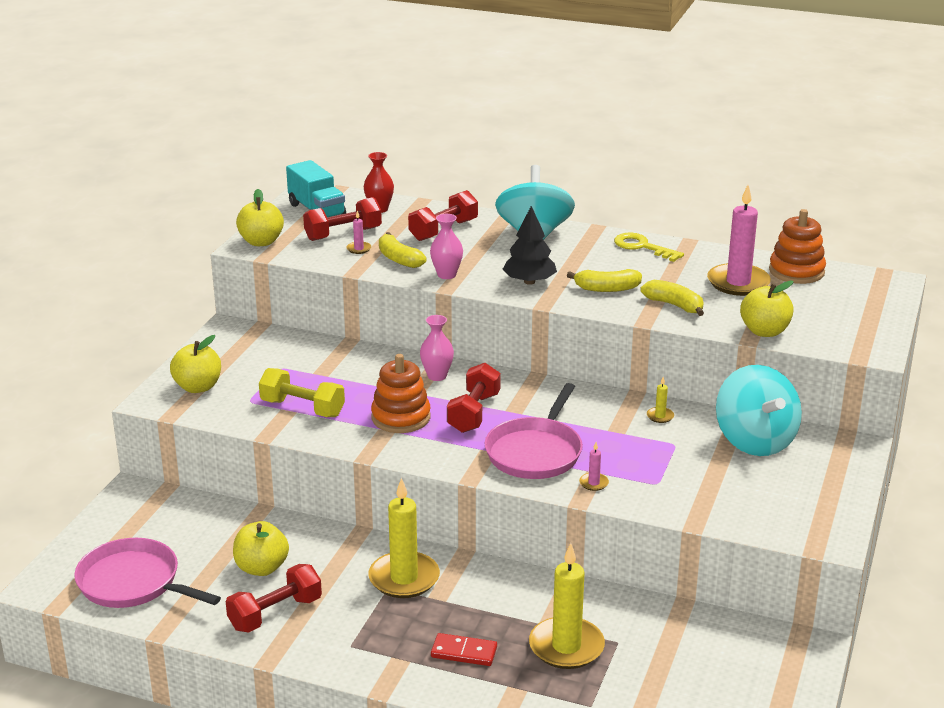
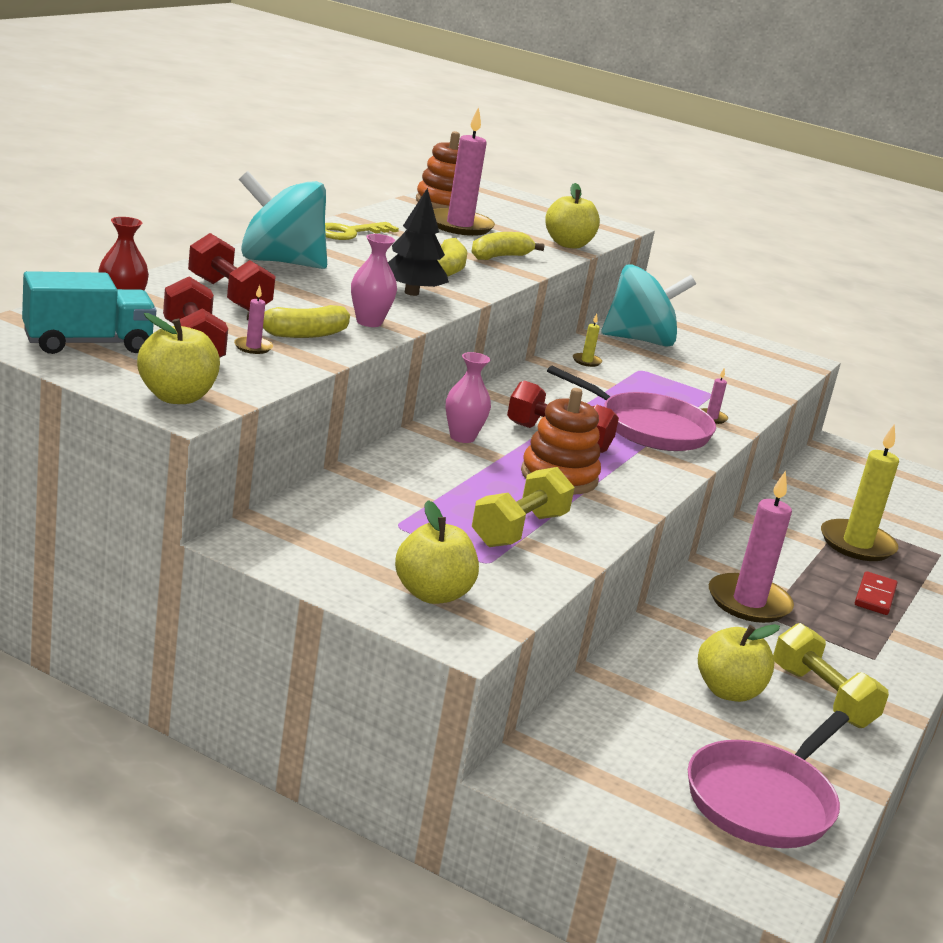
camera: 85 degrees left, 5 degrees down
red dumbbell [226,564,322,633] -> yellow dumbbell [773,623,889,728]
yellow candle [368,478,440,598] -> pink candle [709,471,794,623]

